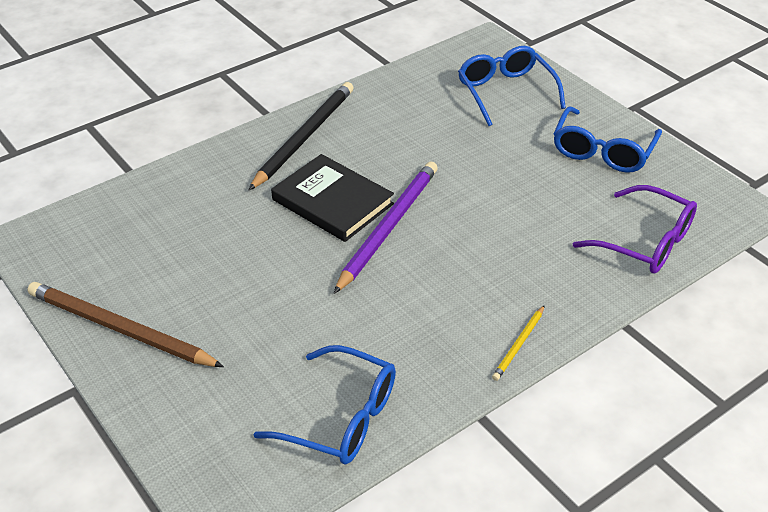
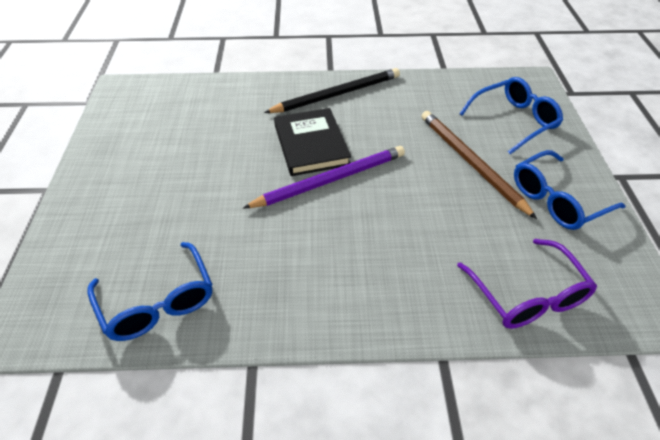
camera: 35 degrees right, 5 degrees up
brown pencil [28,282,224,367] -> brown pencil moved to [422,111,537,219]
blue glasses [458,46,566,126] -> blue glasses turned 45 degrees clockwise [459,77,563,154]
yellow pencil [492,305,545,381] -> none

